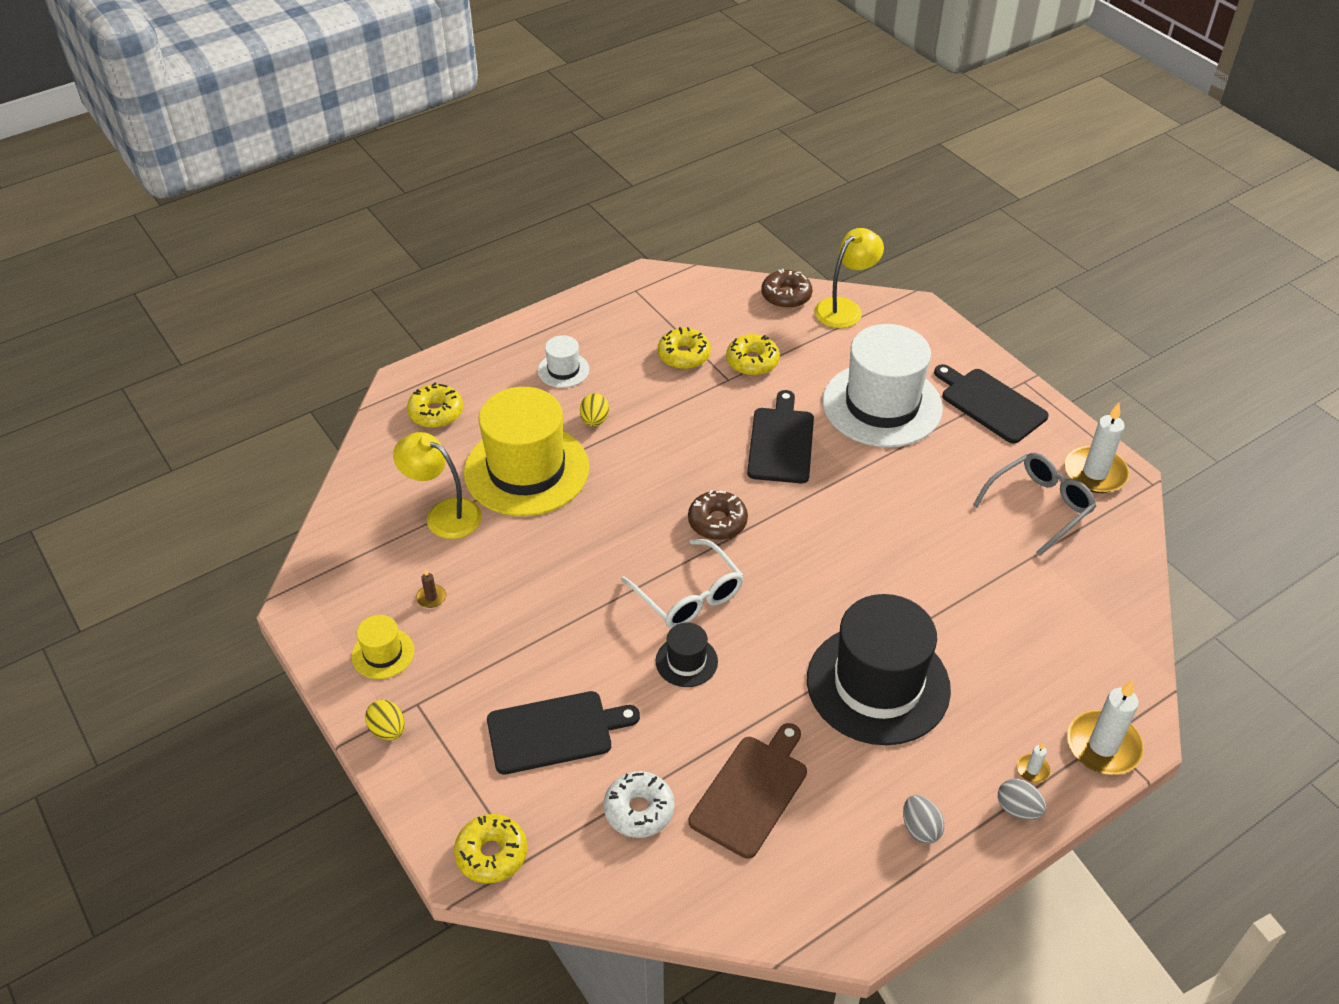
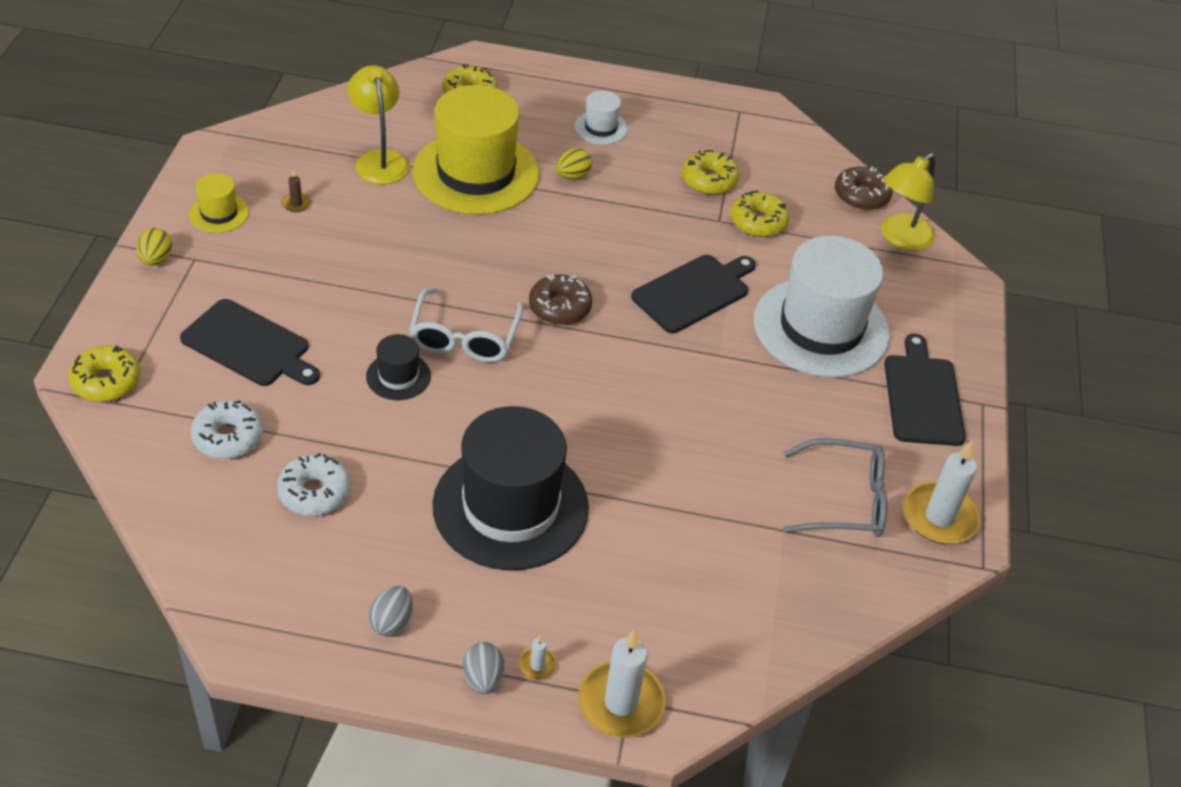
camera: 40 degrees right, 0 degrees up
brown cutting board [689,723,807,859] -> white donut [277,453,351,516]
yellow lamp [814,228,884,328] -> yellow lamp turned 135 degrees clockwise [882,153,935,251]

